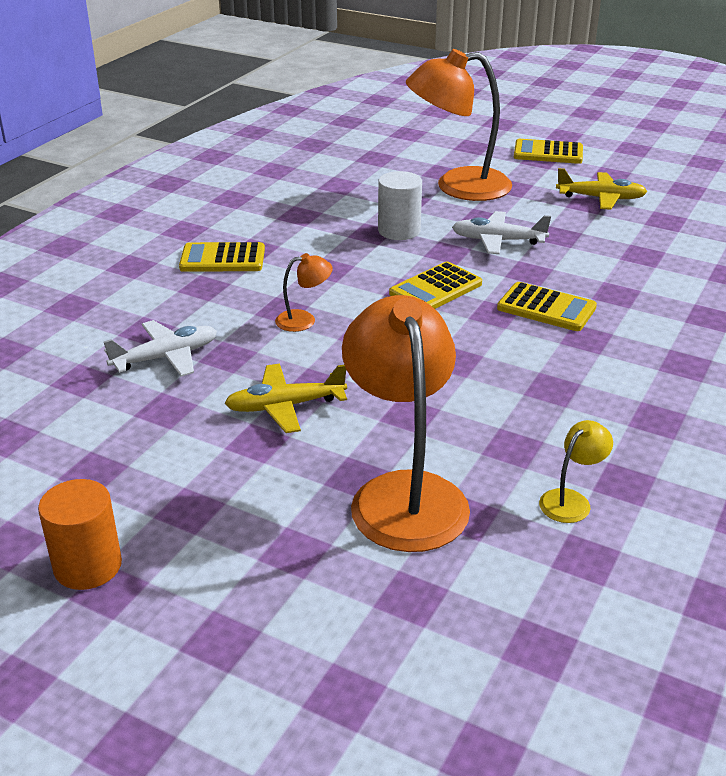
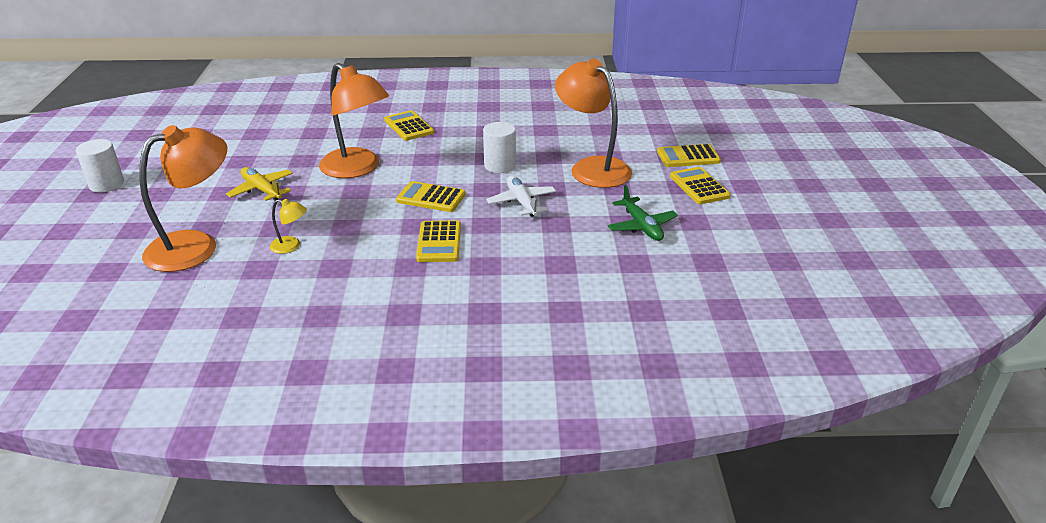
camera: 60 degrees right, 0 degrees up
orange cylinder [38,479,122,590] -> white cylinder [76,139,124,193]
white plane [103,320,217,377] -> none
orange lamp [275,253,333,332] -> orange lamp [319,63,389,178], size x2.33
yellow lamp [539,420,613,523] -> yellow lamp moved to [270,199,307,254]
yellow plane [556,168,647,210] -> green plane [608,185,678,241]
none -> yellow calculator [657,144,721,167]

